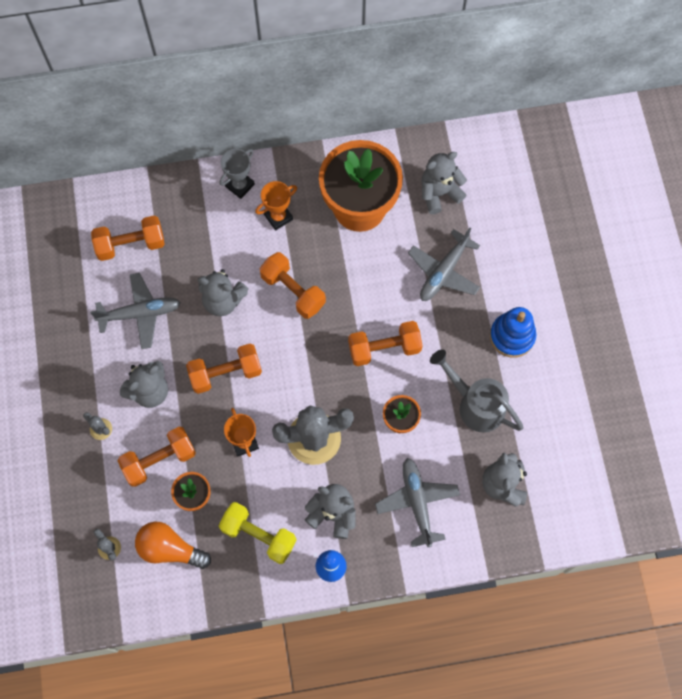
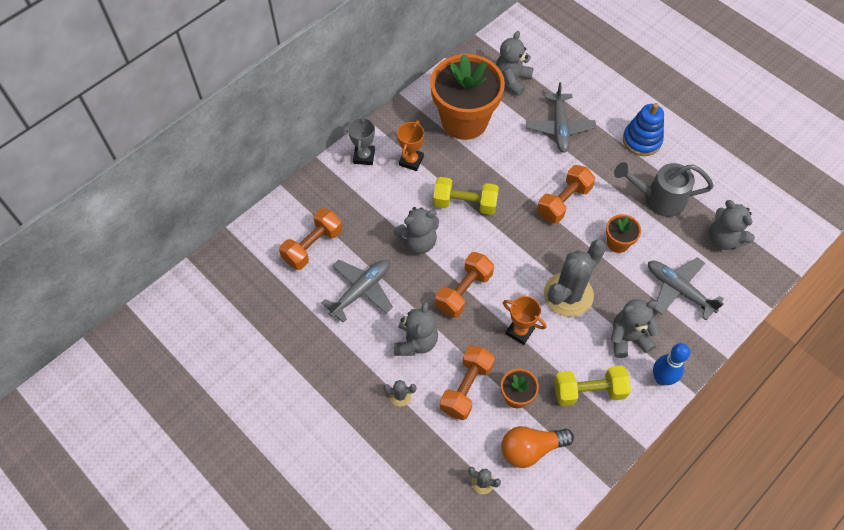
camera: 35 degrees left, 10 degrees down
orange dumbbell [259,252,326,319] -> yellow dumbbell [433,177,499,215]

